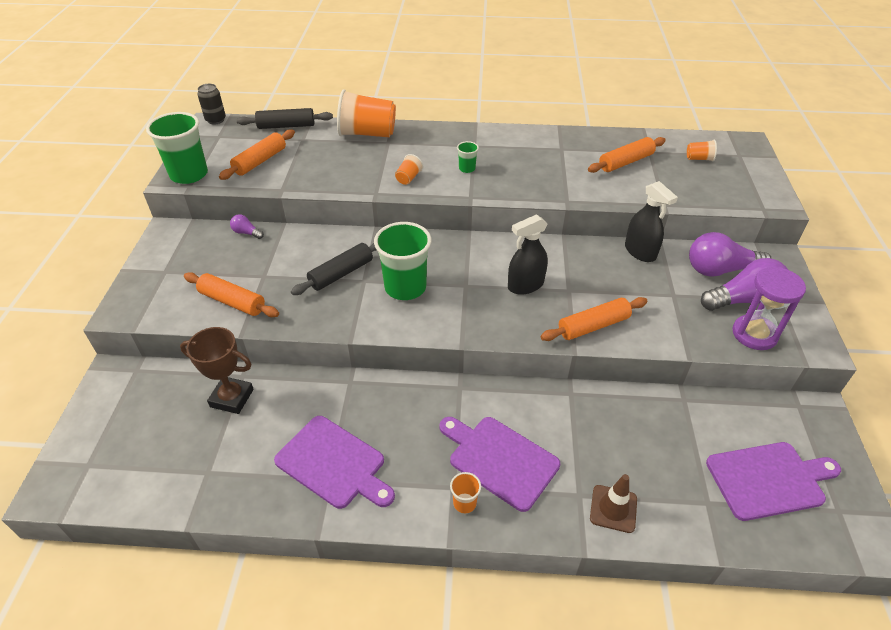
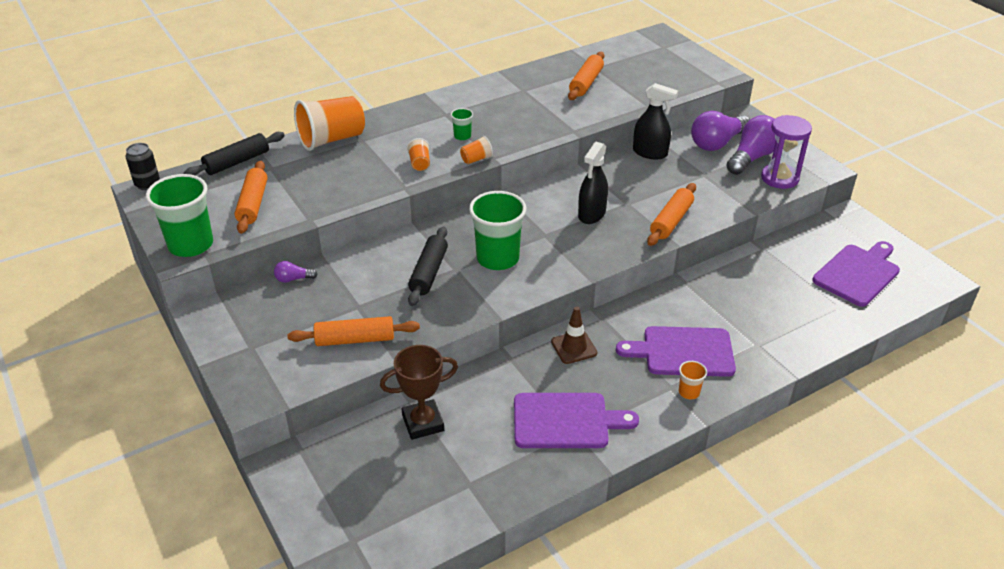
camera: 35 degrees left, 5 degrees down
brown traffic cone [590,474,637,533] -> brown traffic cone moved to [551,307,597,364]
orange cup [687,140,717,161] -> orange cup moved to [460,136,493,164]

